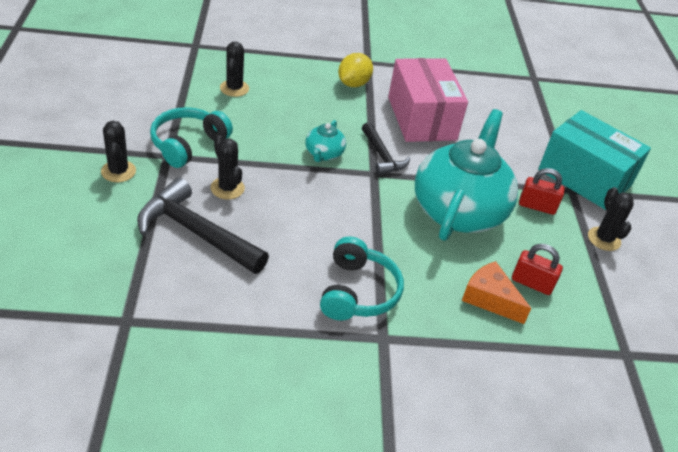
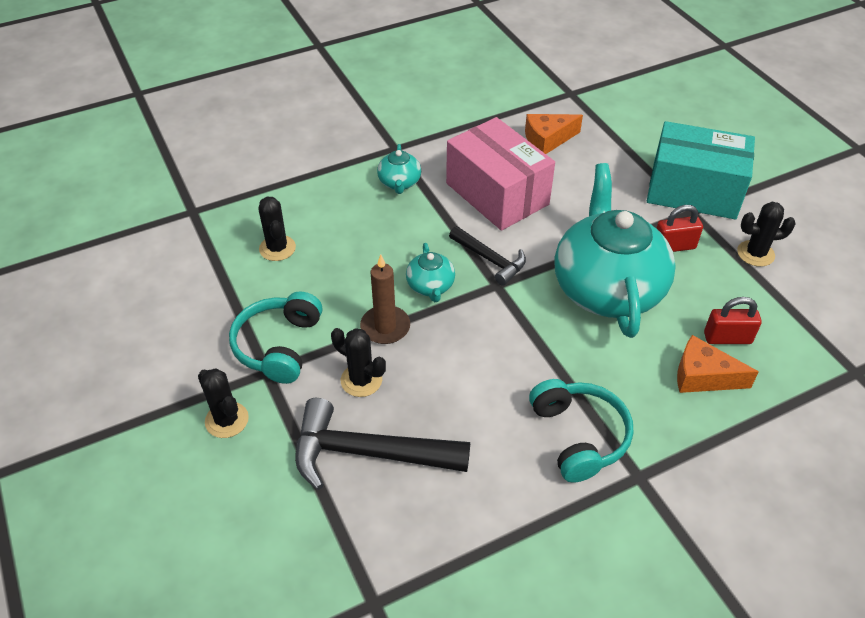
camera: 20 degrees left, 5 degrees up
yellow lemon [338,53,373,87] -> turquoise teapot [377,144,421,194]
black cactus [588,187,634,251] -> black cactus turned 60 degrees counterclockwise [737,202,796,267]
none -> brown candle [360,255,410,344]
none -> orange cheese [525,114,583,154]

